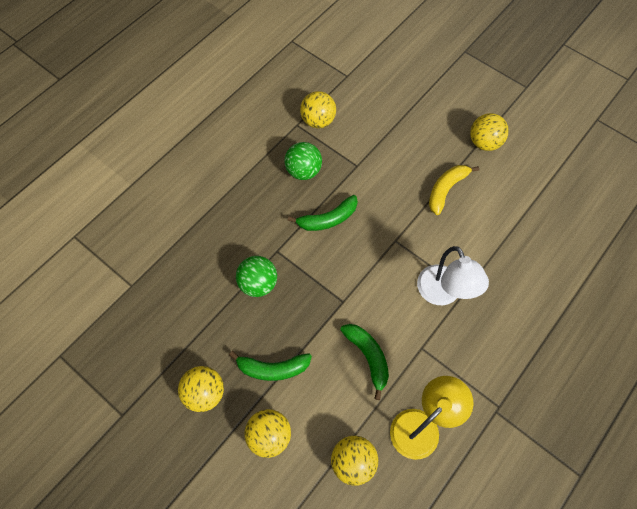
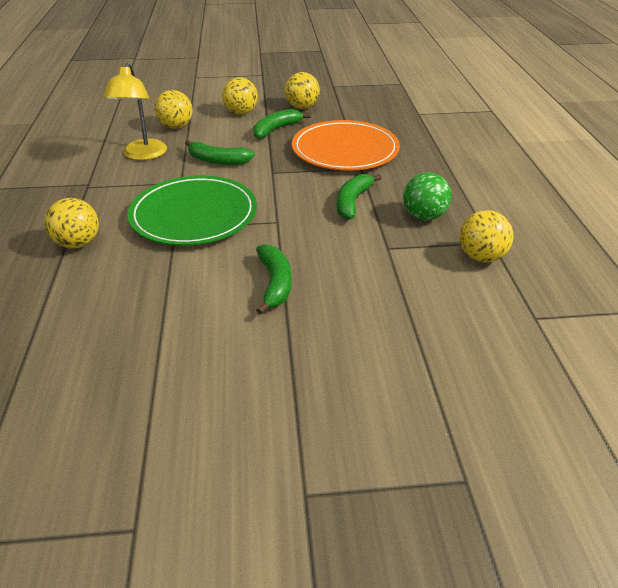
camera: 135 degrees right, 25 degrees down
green ball [236,256,277,297] -> orange plate [292,120,400,171]
white lamp [417,246,489,305] -> green plate [127,175,257,246]
yellow banana [429,165,479,215] -> green banana [256,244,292,315]
yellow ball [470,113,509,151] -> yellow ball moved to [45,198,99,249]

